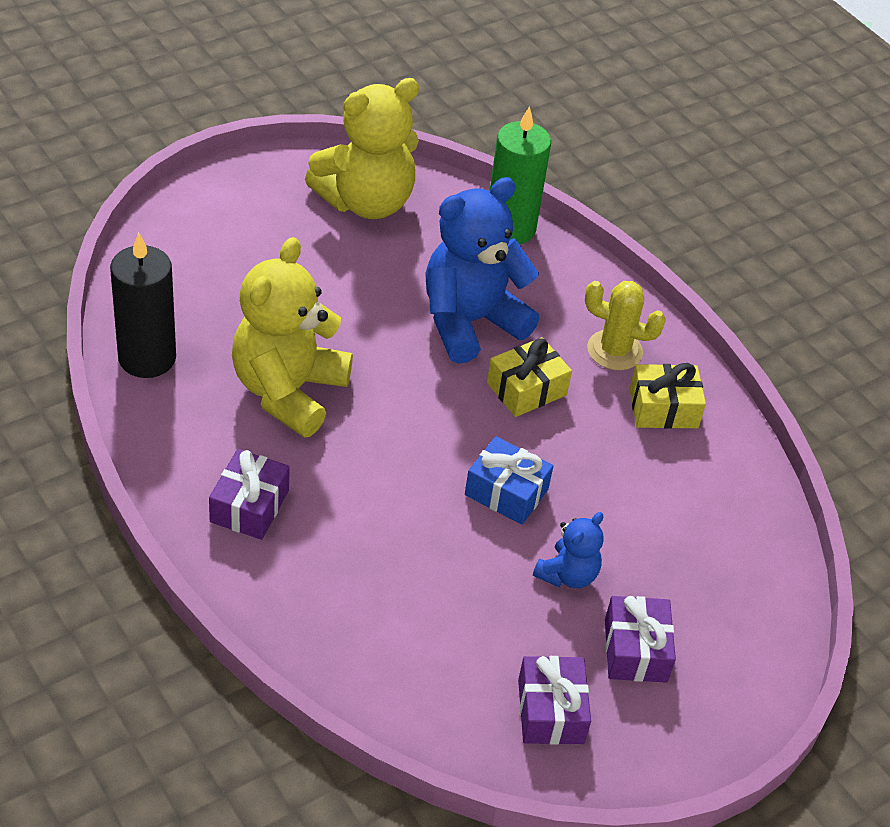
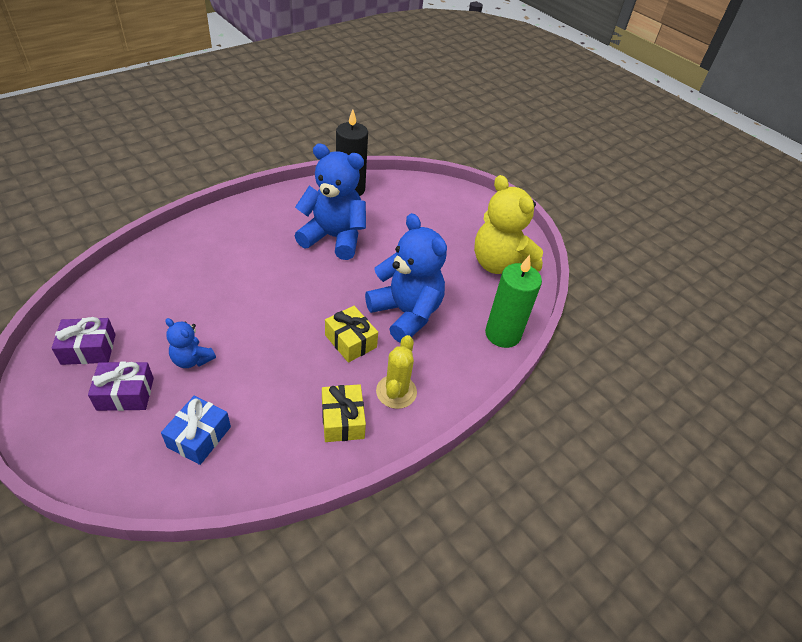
camera: 85 degrees right, 0 degrees up
purple gift [209,449,290,540] -> none
yellow teddy bear [232,237,353,437] -> blue teddy bear [295,143,366,260]
blue gift [465,436,553,525] -> blue gift moved to [161,396,231,465]

